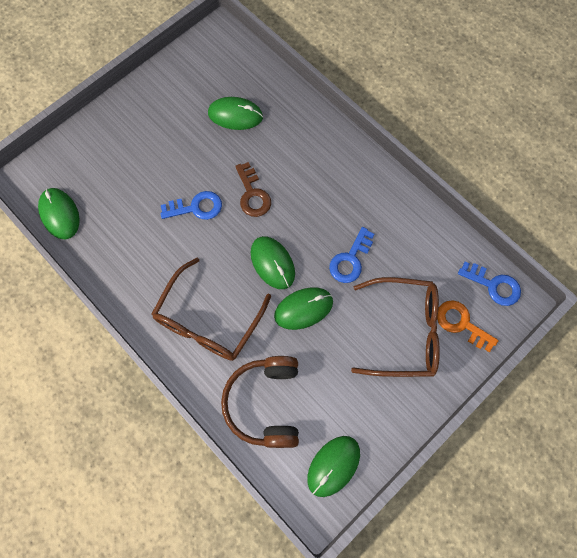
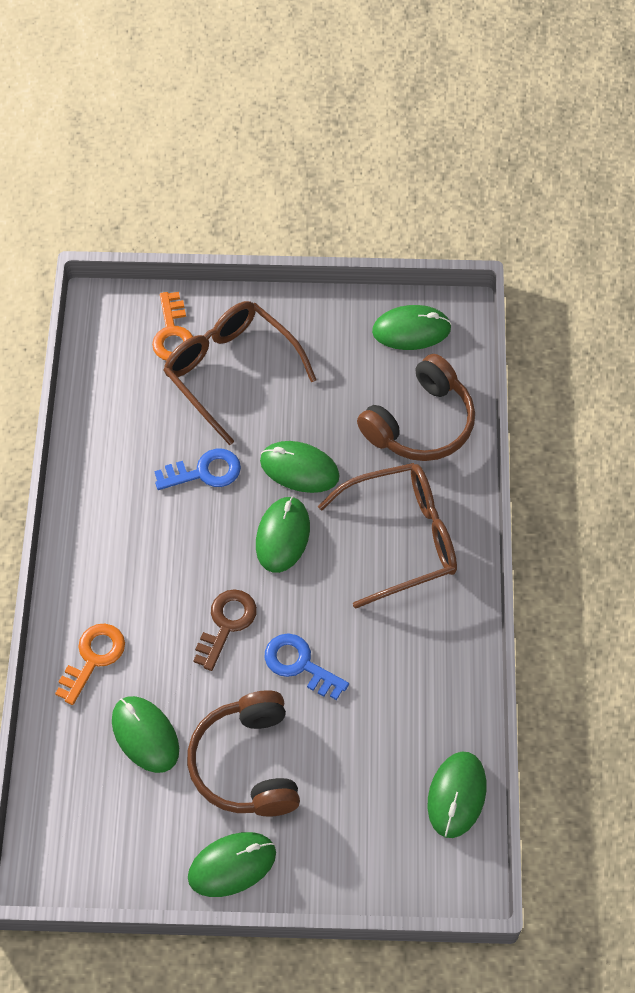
camera: 135 degrees left, 10 degrees down
blue key [458,262,521,306] -> none
none -> orange key [55,624,125,705]
none -> brown headphones [187,690,300,817]
none -> green mouse [188,832,276,897]

